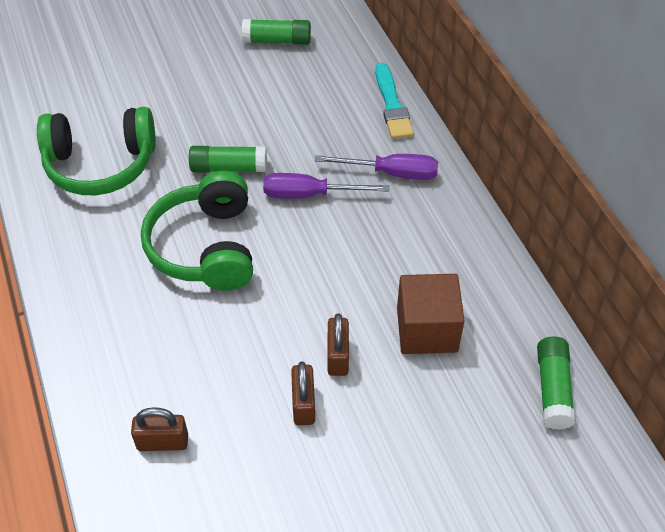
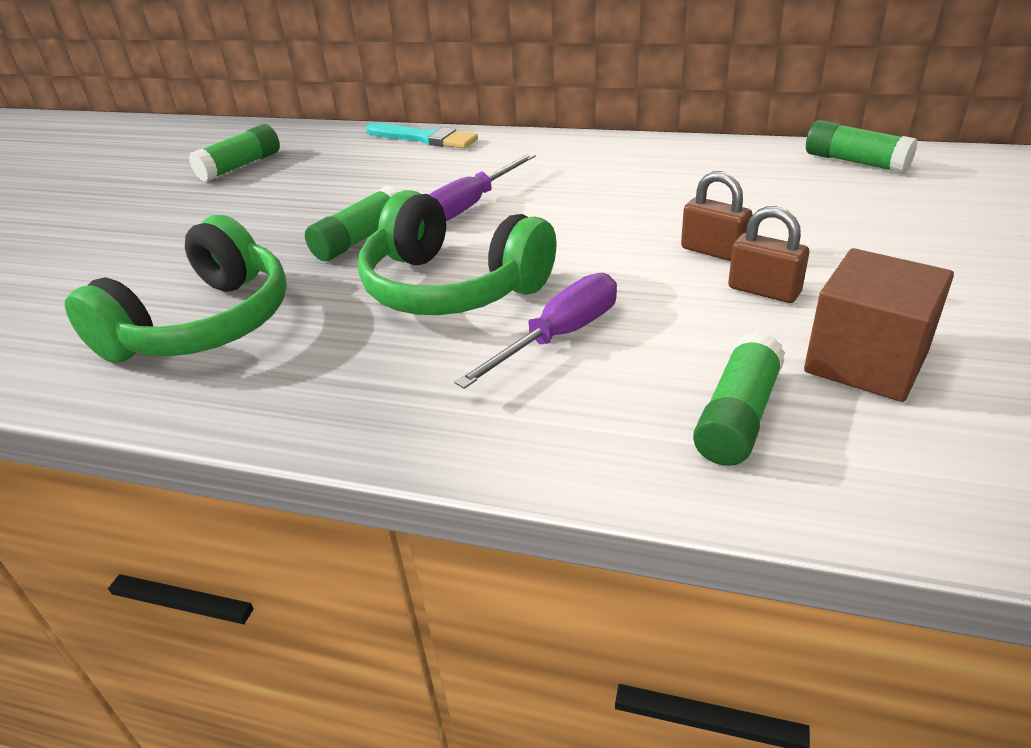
camera: 50 degrees left, 15 degrees down
brown padlock [131,407,188,451] -> green glue stick [693,331,785,466]
purple screwdriver [315,154,438,180] -> purple screwdriver moved to [454,273,617,389]
brown cube [397,274,465,354] -> brown cube moved to [804,248,954,402]

